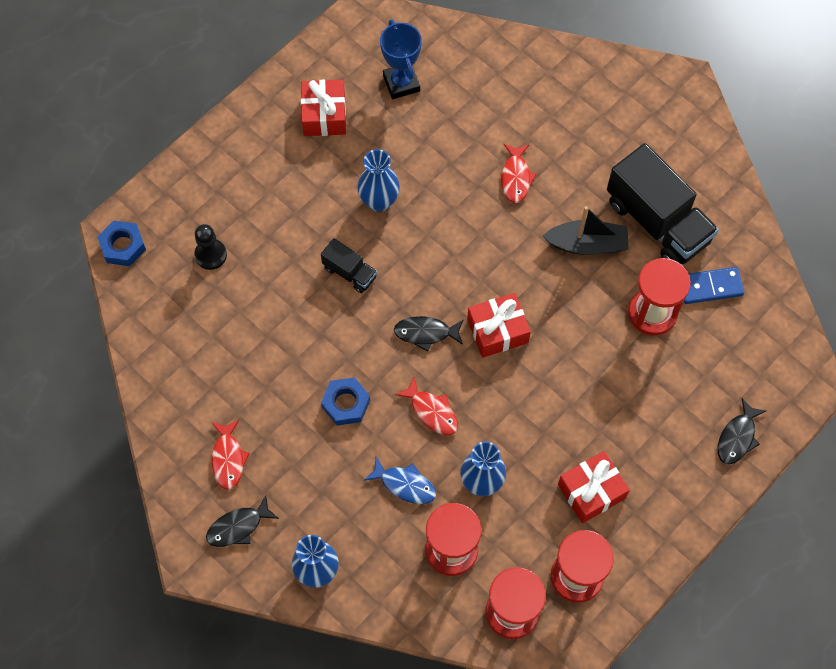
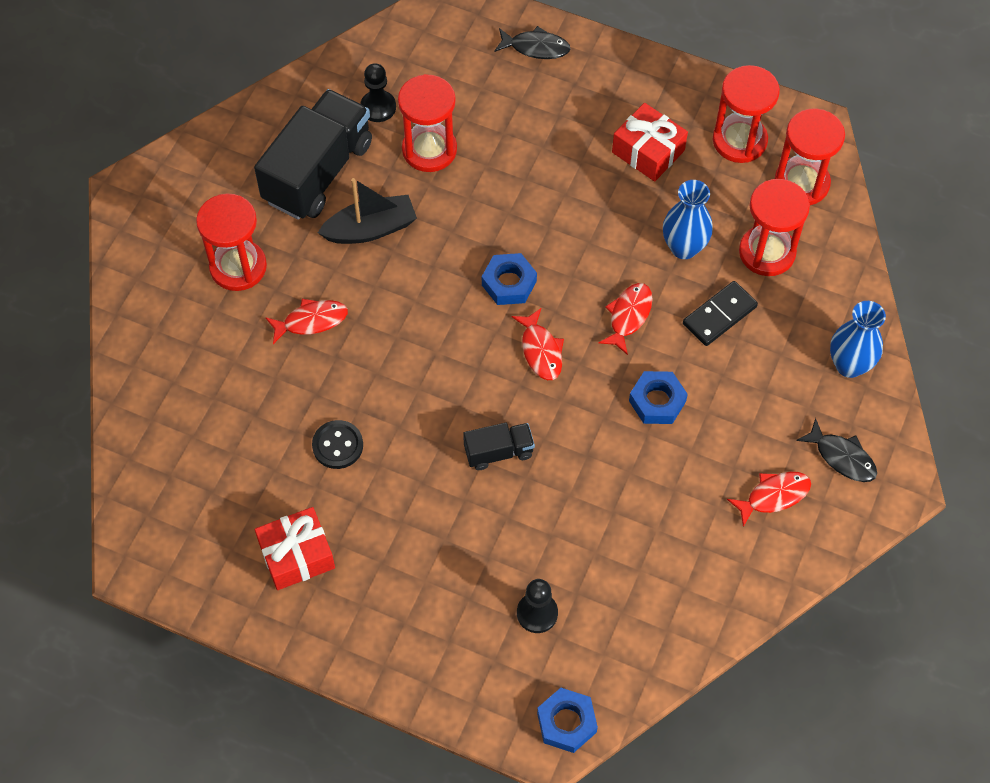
camera: 110 degrees left, 5 degrees down
black truck [321,238,377,293] -> black truck turned 60 degrees clockwise [463,423,535,470]
blue vase [357,149,400,212] -> none
blue fish [364,457,436,504] -> black domino [683,281,758,346]
blue trophy [380,19,422,99] -> none
black fish [394,316,463,352] -> red fish [512,308,564,380]
red gift [467,293,531,358] -> blue nut [482,253,537,305]
black boat [543,206,628,255] -> black boat turned 90 degrees clockwise [318,178,417,244]
blue domino [684,267,744,304] -> black pawn [360,63,396,122]
none -> red hourglass [196,194,267,291]
none -> black button [312,420,363,469]

